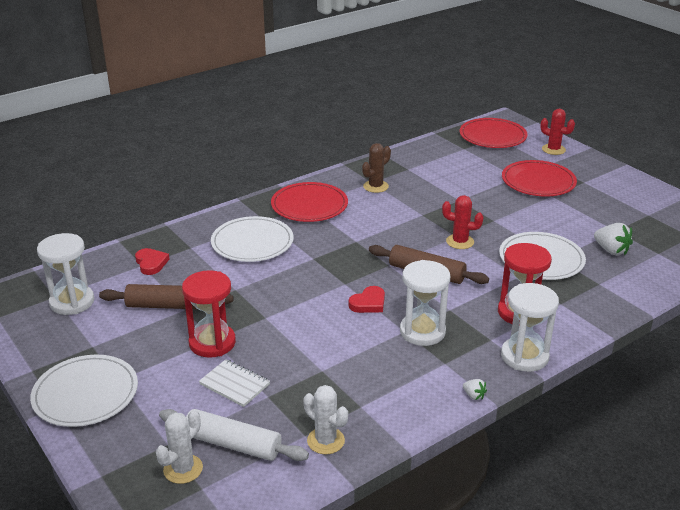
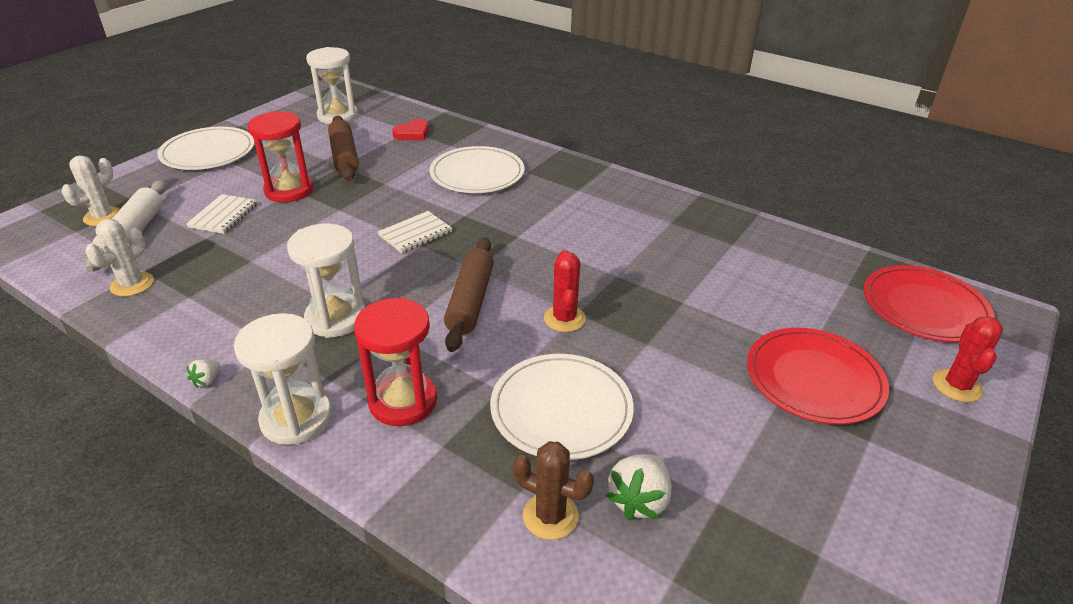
camera: 70 degrees right, 5 degrees up
white cactus [156,410,203,484] -> white cactus turned 75 degrees counterclockwise [62,155,120,226]
red plate [271,182,348,222] -> none
red heart [349,286,385,313] -> none
brown cactus [362,143,391,193] -> brown cactus moved to [513,441,594,540]
none -> white notebook [378,211,452,253]

